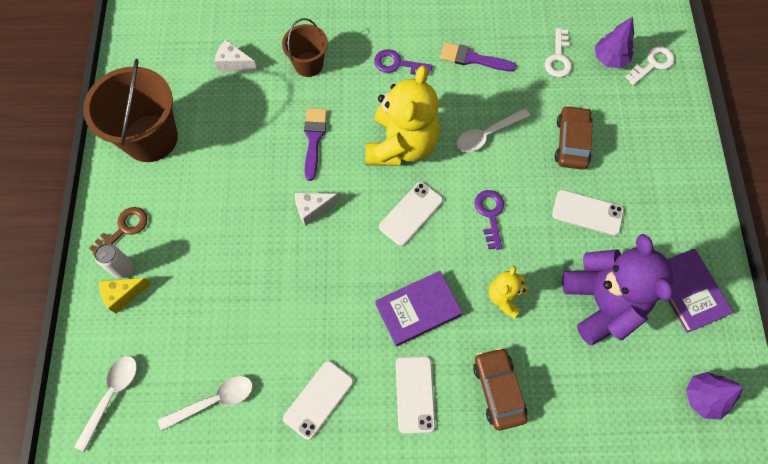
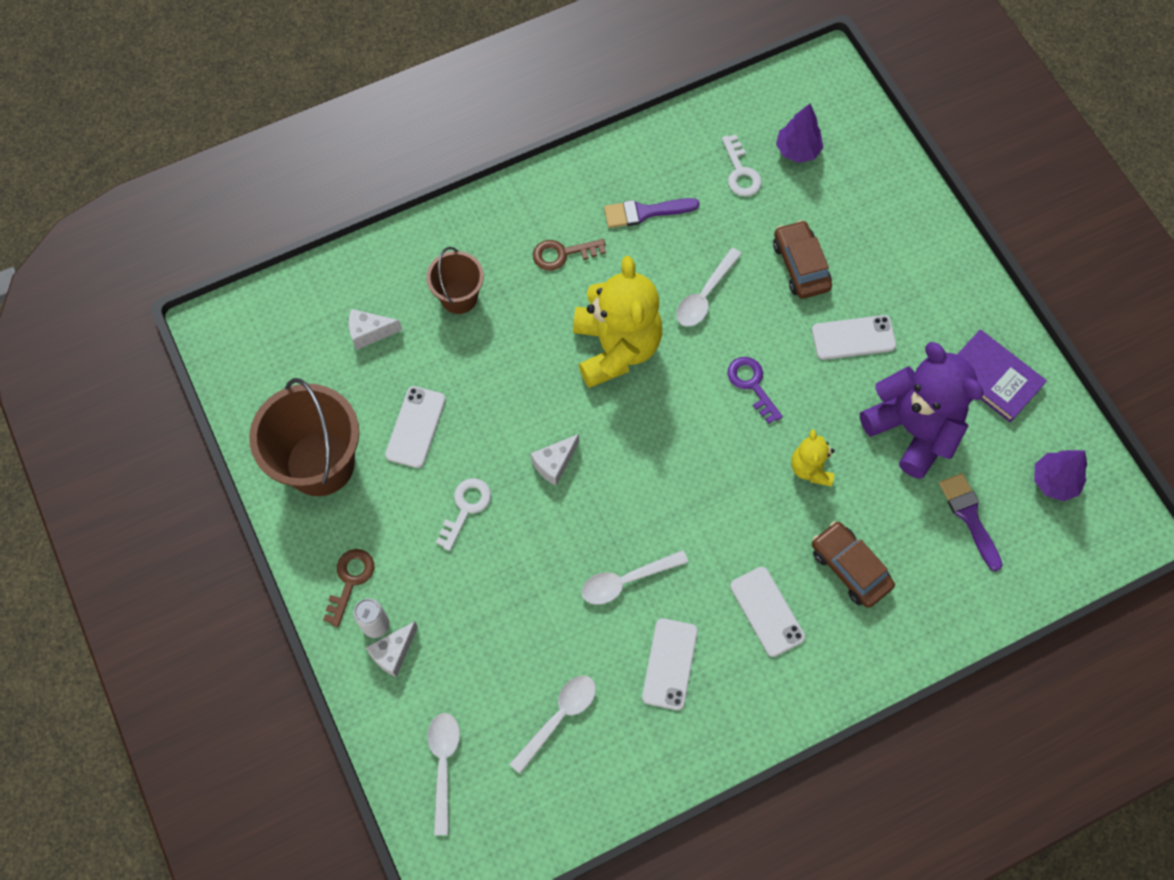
camera: 25 degrees left, 0 degrees up
yellow cheese [100,278,151,314] -> white cheese [365,621,418,677]
purple brush [304,108,327,181] -> purple brush moved to [939,473,1002,571]
purple key [374,49,432,76] -> brown key [533,239,606,271]
purple book [375,271,462,346] -> none
white phone [379,182,443,246] -> white phone moved to [385,386,446,468]
white key [625,46,675,85] -> white key moved to [436,478,491,551]
none -> white spoon [581,550,688,605]

